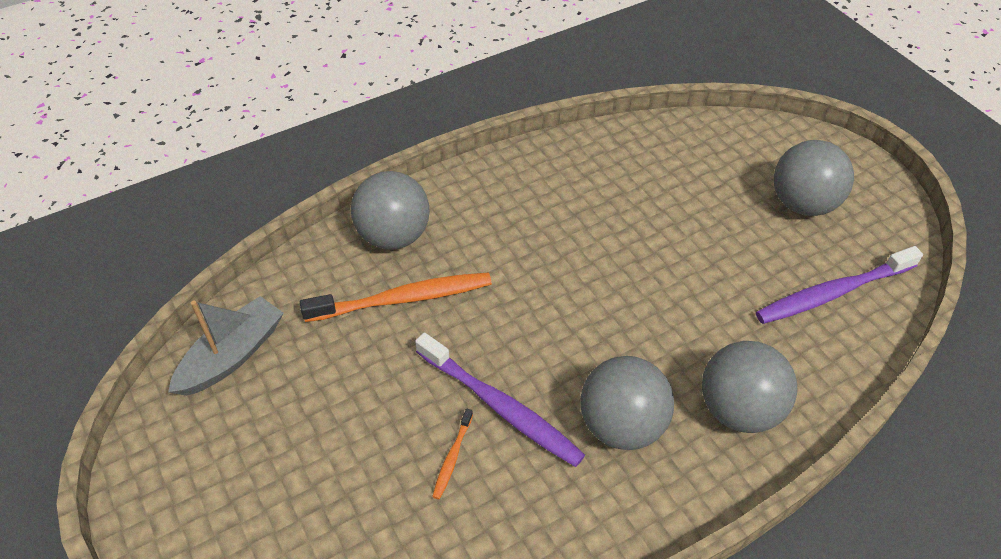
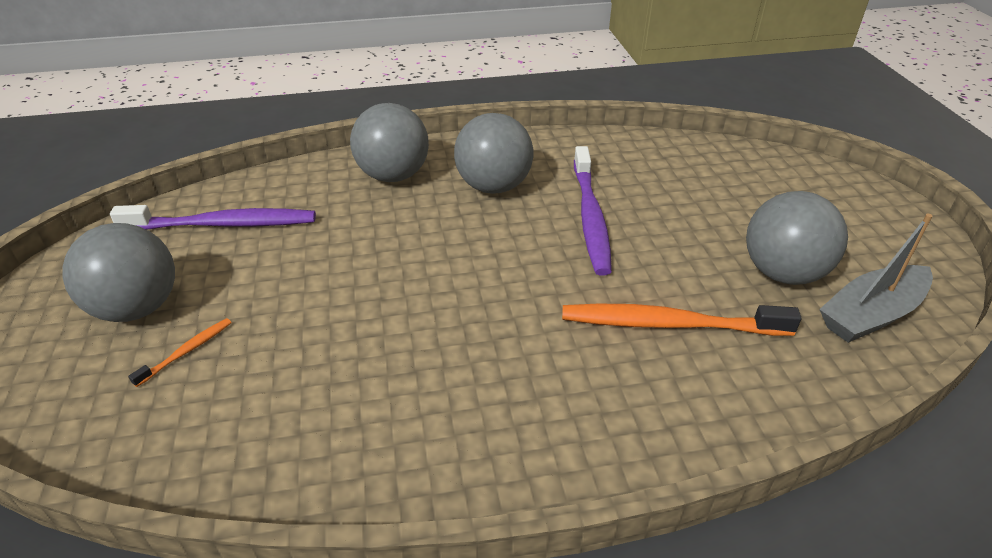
camera: 160 degrees left, 10 degrees down
grey ball [351,171,430,250] -> grey ball moved to [746,191,848,285]
purple toothbrush [415,333,585,467] -> purple toothbrush turned 150 degrees counterclockwise [574,146,612,276]
orange toothbrush [432,409,473,499] -> orange toothbrush moved to [128,318,232,387]

